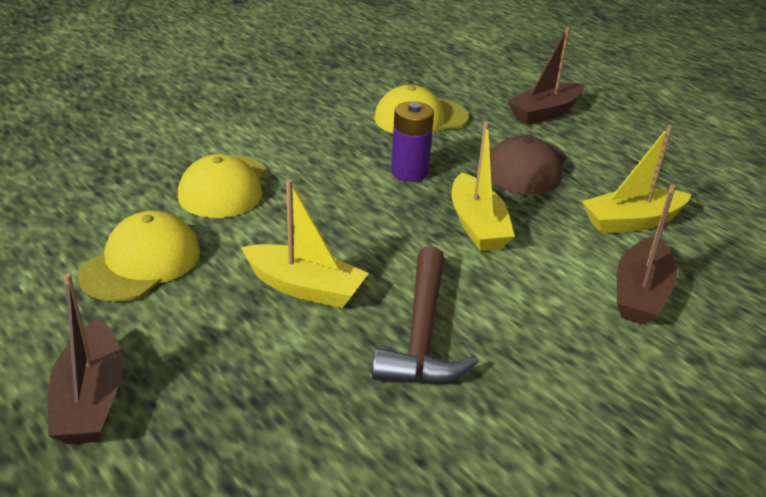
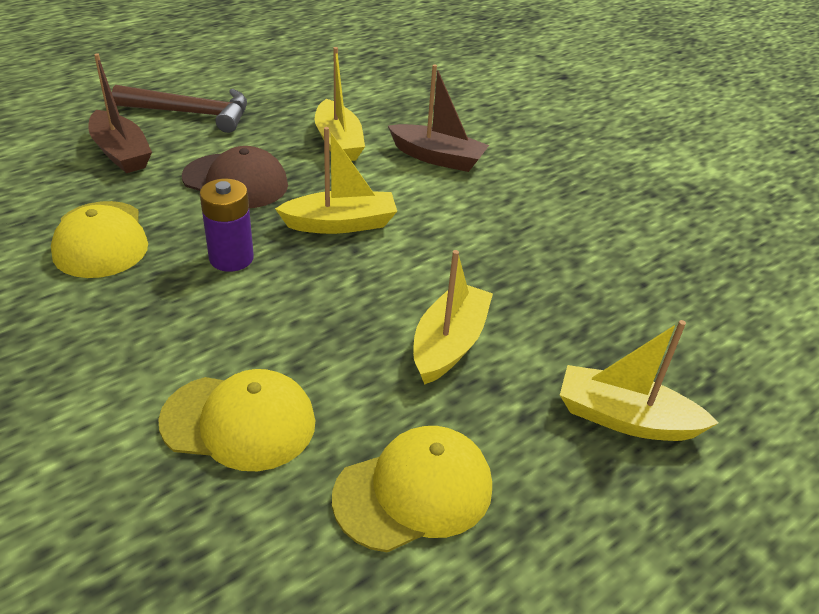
camera: 90 degrees left, 5 degrees up
brown boat [48,273,123,444] -> none
yellow cap [77,211,200,302] -> yellow cap turned 120 degrees clockwise [332,426,492,552]
brown hammer [372,246,478,384] -> brown hammer moved to [112,85,247,133]
none -> yellow boat [560,320,718,441]

